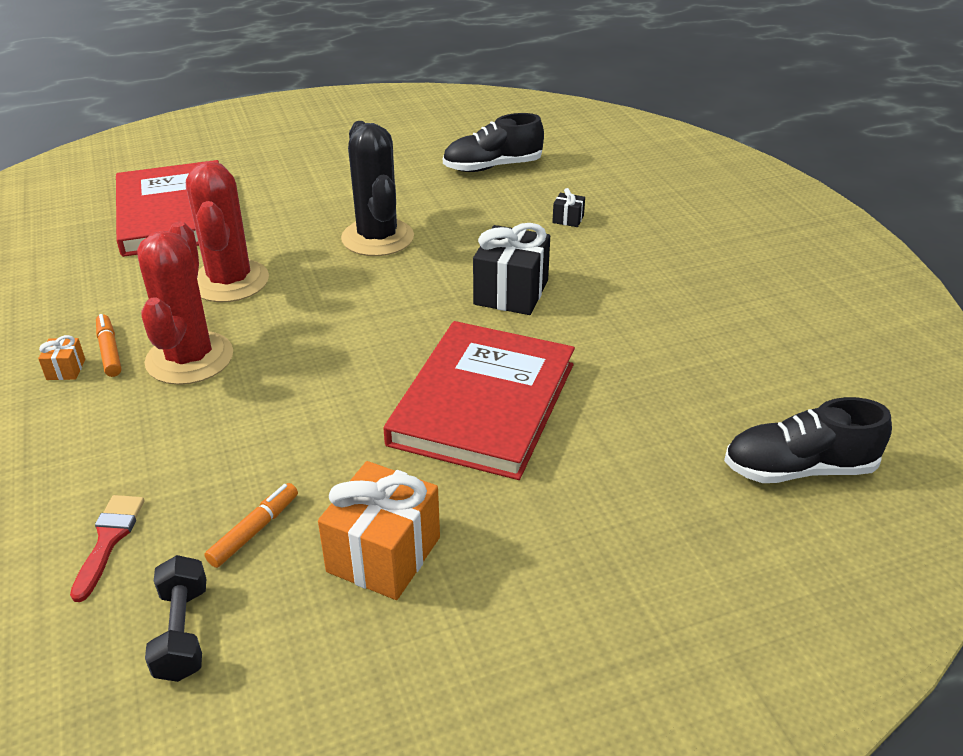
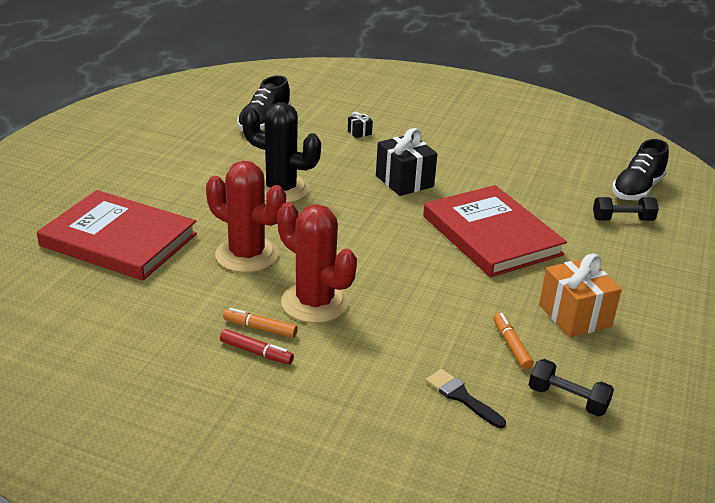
camera: 50 degrees left, 5 degrees down
orange gift [38,335,85,380] -> red marker [220,329,294,364]
red brush [70,495,145,602] -> black brush [426,369,506,428]
none -> black dumbbell [593,197,659,221]

